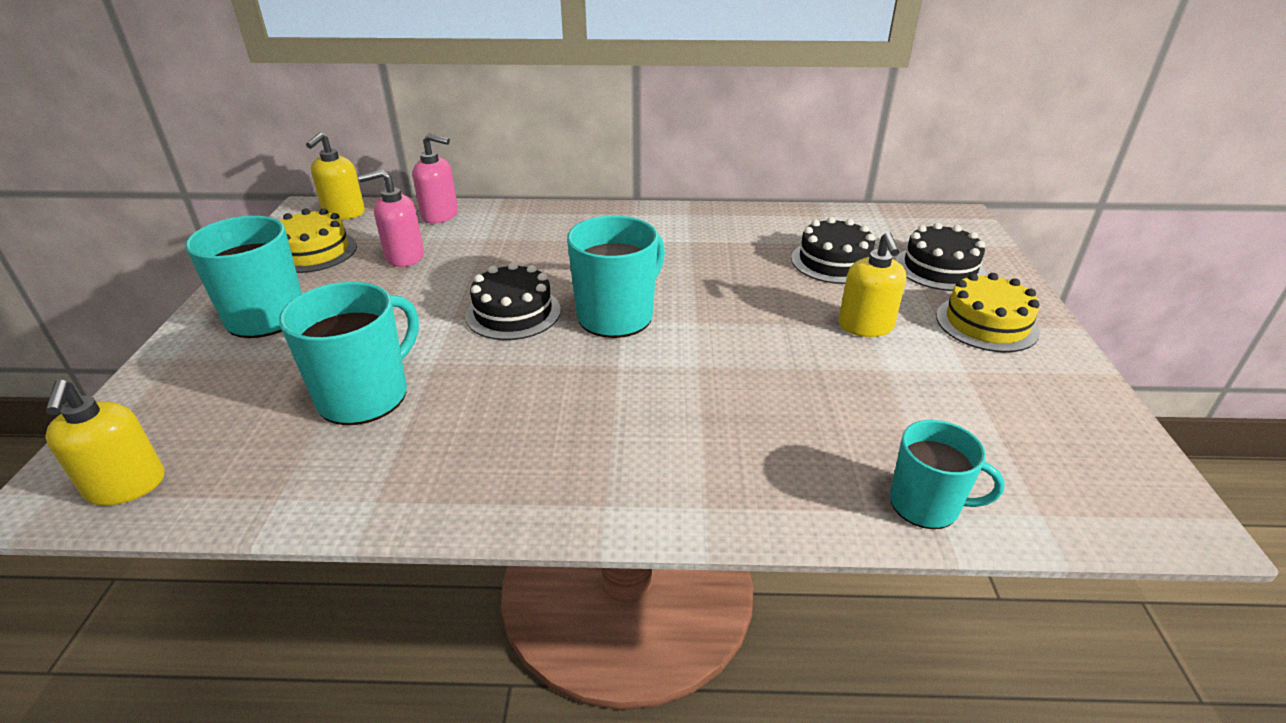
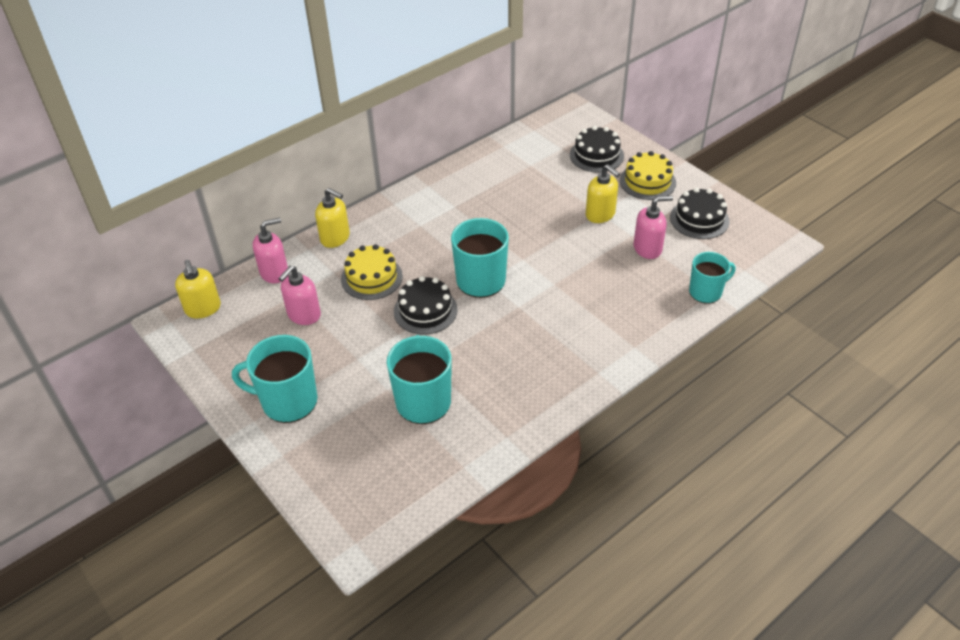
camera: 40 degrees left, 10 degrees up
yellow soap dispenser [45,380,164,506] -> yellow soap dispenser moved to [315,188,350,248]
yellow cake [280,208,357,273] -> yellow cake moved to [341,244,403,300]
black cake [791,217,875,284] -> black cake moved to [670,187,730,239]
none -> pink soap dispenser [633,196,673,259]

